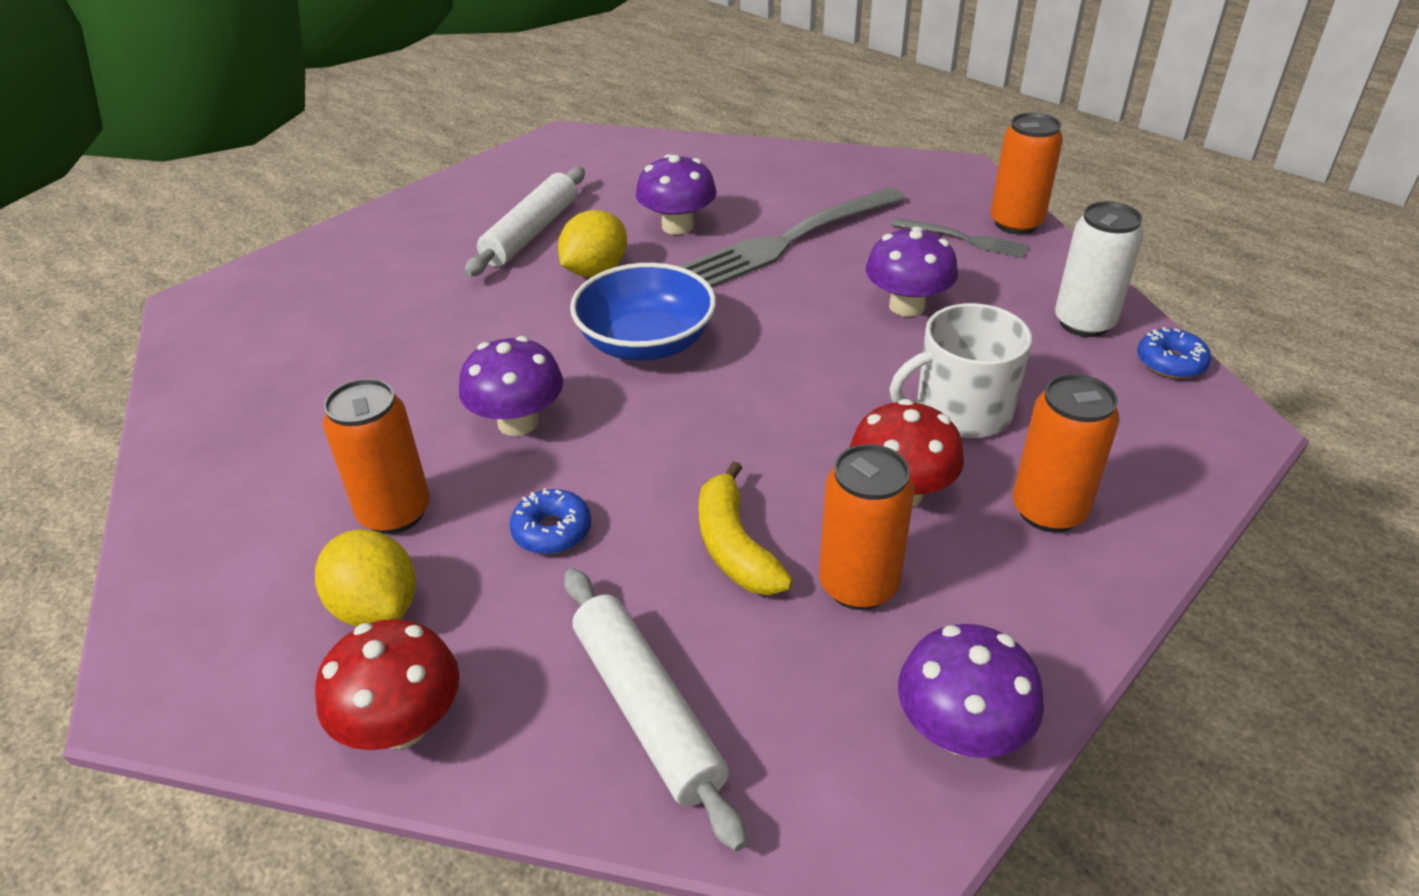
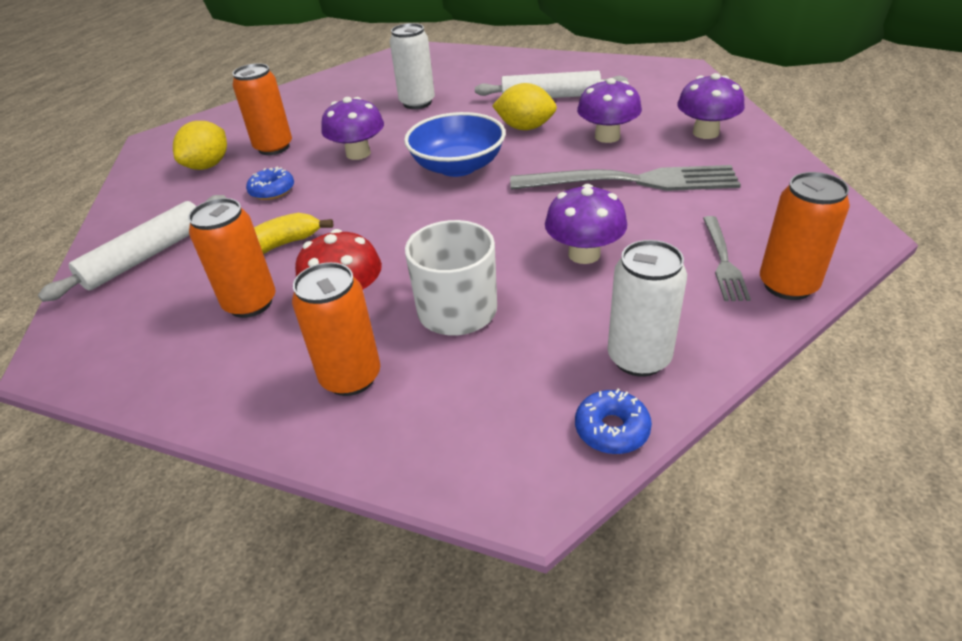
camera: 70 degrees right, 0 degrees up
red mushroom [315,619,460,750] -> none
grey fork [679,187,906,288] -> grey fork turned 150 degrees clockwise [510,165,741,191]
purple mushroom [898,624,1044,758] -> purple mushroom moved to [677,73,745,139]
none -> white can [390,23,435,109]

